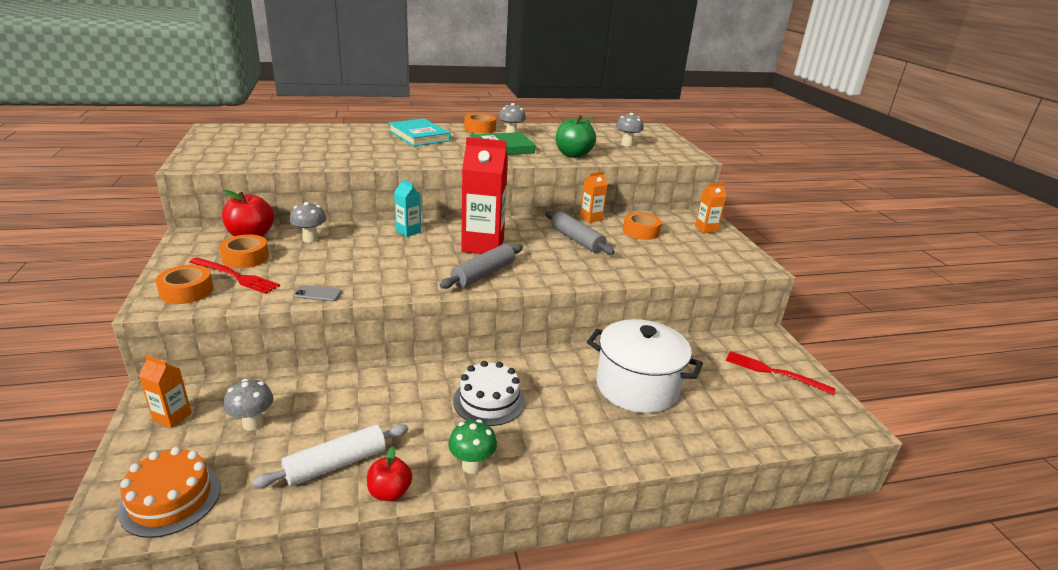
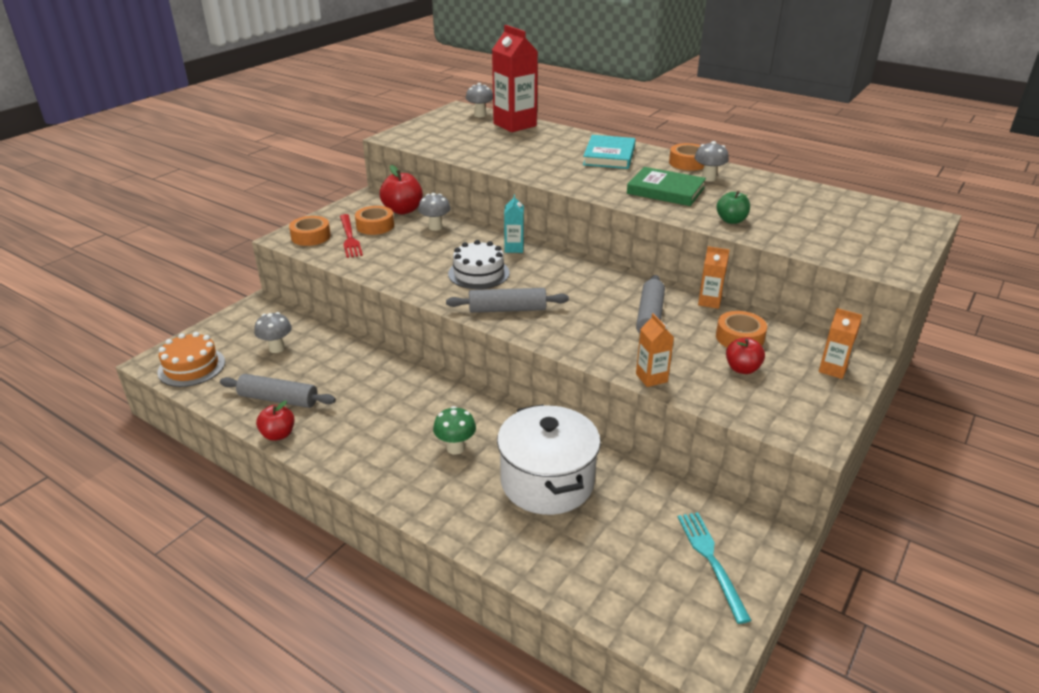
camera: 50 degrees right, 5 degrees up
orange carton [139,355,192,428] -> orange carton moved to [636,313,674,387]
white rolling pin [252,424,408,488] -> grey rolling pin [220,374,336,408]
grey phone [294,285,342,302] -> none
green mushroom [448,419,497,474] -> green mushroom moved to [433,406,476,455]
white cake [453,361,525,426] -> white cake moved to [448,240,510,289]
red carton [461,137,508,254] -> red carton moved to [492,25,538,132]
green apple [556,115,596,158] -> green apple [717,191,750,224], size x0.64
grey mushroom [616,113,644,147] -> grey mushroom moved to [466,83,493,117]
red fork [725,351,836,395] -> turquoise fork [678,512,751,624]
none -> red apple [726,337,765,374]

